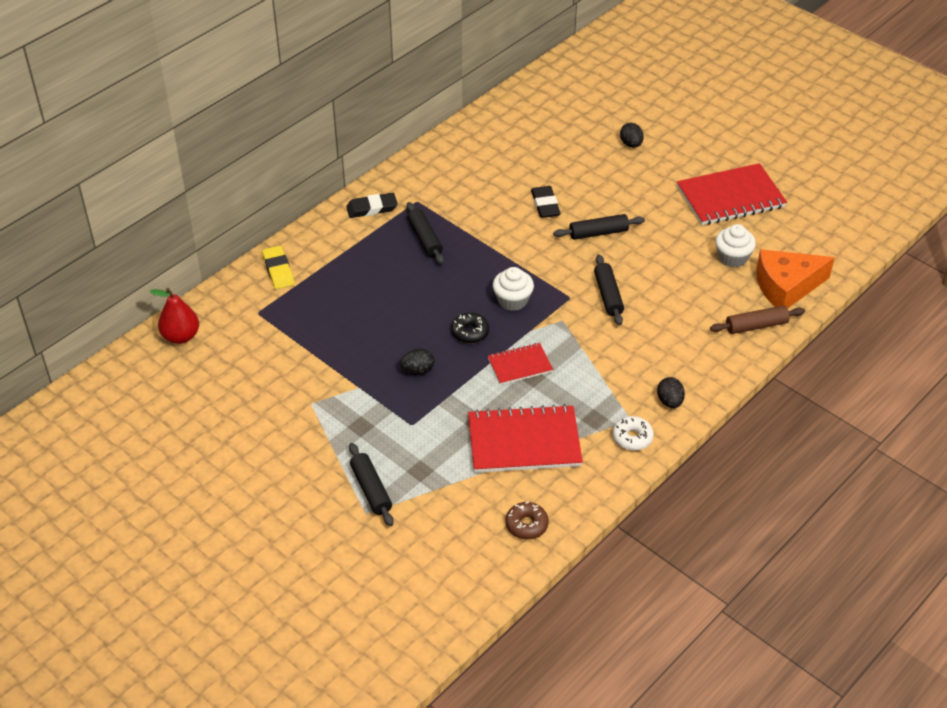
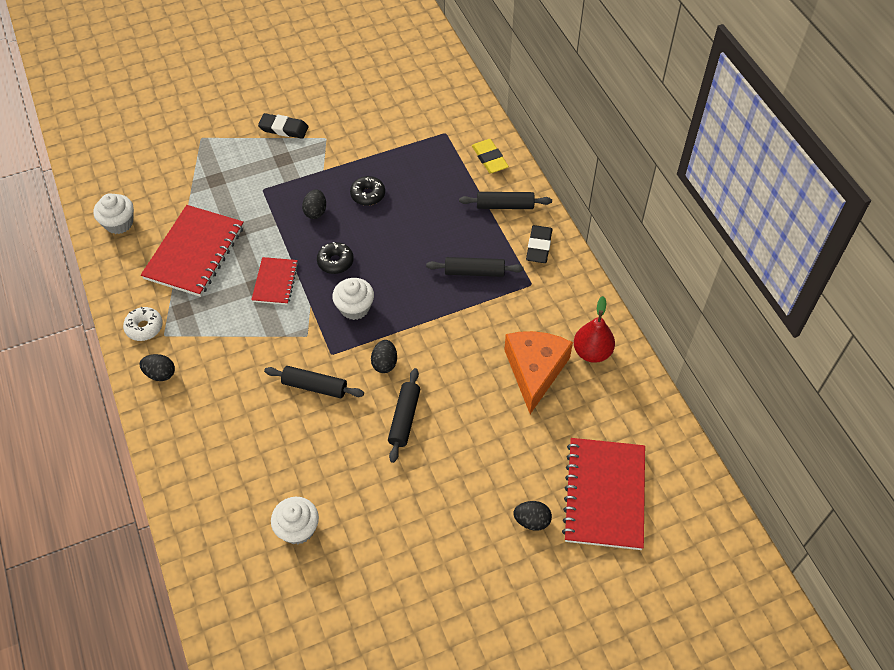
camera: 115 degrees right, 10 degrees up
red pear [150,288,199,344] -> red pear moved to [574,296,615,363]
yellow eraser [262,246,294,289] -> yellow eraser turned 60 degrees clockwise [472,139,509,174]
black rolling pin [349,443,394,526] -> black rolling pin moved to [459,192,552,209]
brown donut [505,502,549,540] -> white cupcake [94,193,134,234]
black eraser [531,186,561,218] -> black eraser moved to [258,113,308,139]
red notebook [677,163,787,225] -> red notebook moved to [562,438,645,550]
brown rolling pin [710,305,805,334] -> none
orange cheese [756,249,835,309] -> orange cheese moved to [504,331,573,414]
none -> black donut [350,176,385,206]
none -> black egg [371,340,397,373]

